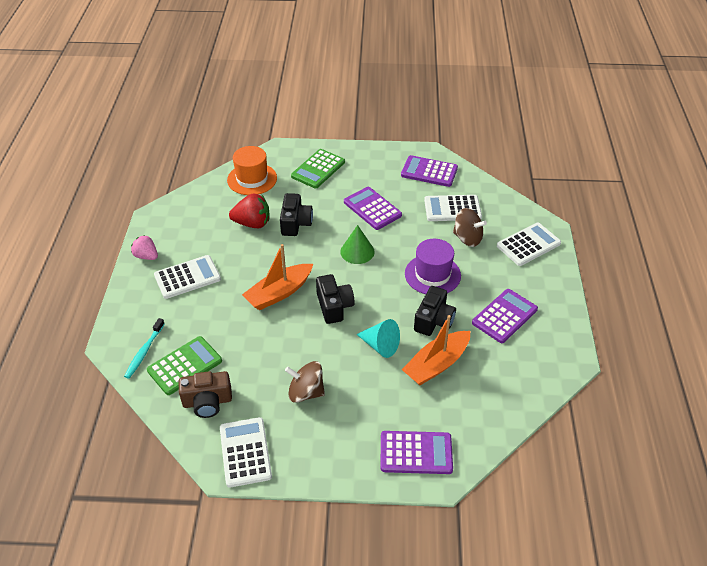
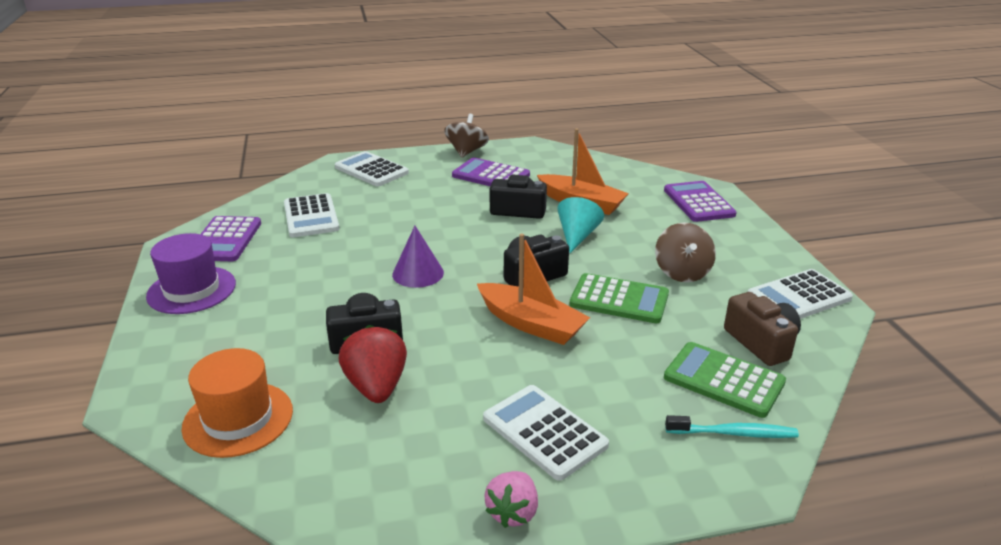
camera: 105 degrees left, 15 degrees down
green calculator [291,149,345,189] -> green calculator moved to [569,273,669,323]
green cone [340,225,375,264] -> purple cone [392,226,444,288]
purple calculator [344,187,402,230] -> none
purple hat [405,239,461,294] -> purple hat moved to [146,233,236,314]
brown spinning top [453,208,487,247] -> brown spinning top moved to [444,114,489,158]

